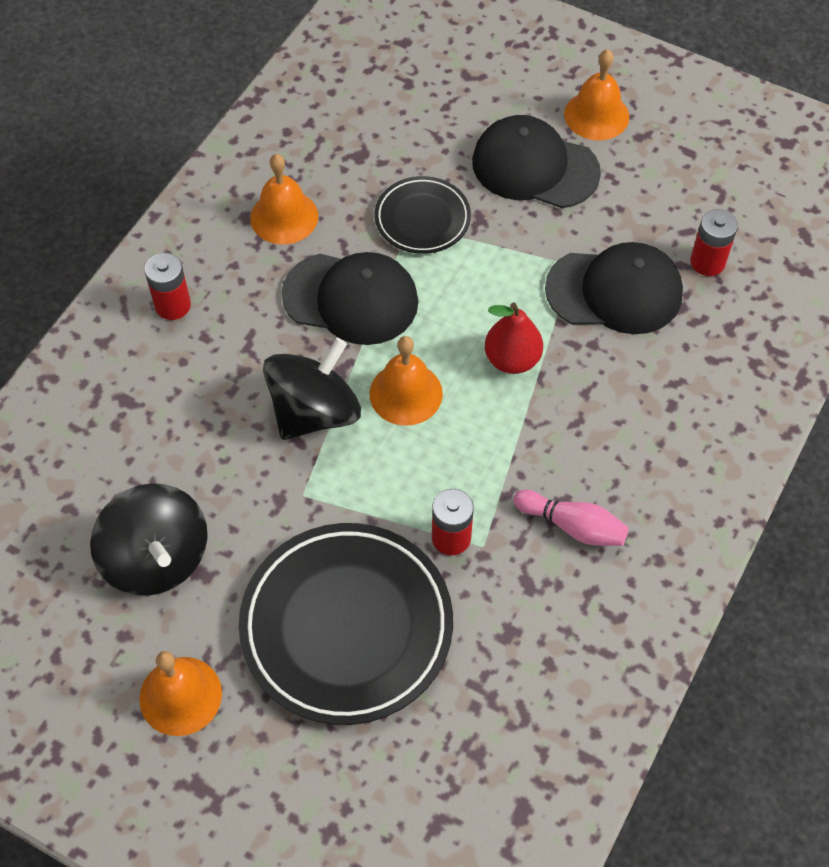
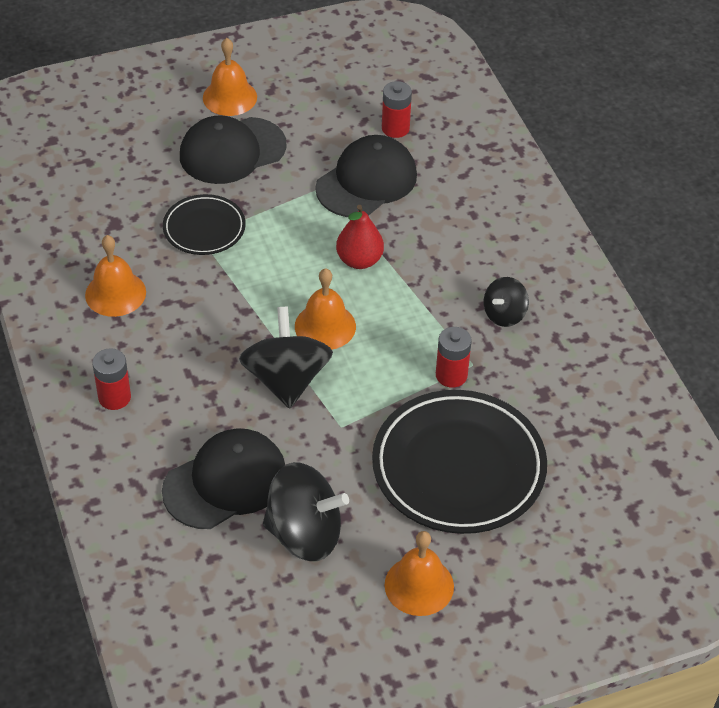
camera: 50 degrees left, 10 degrees down
black cap [282,252,418,345] -> black cap moved to [162,428,285,529]
pink bowling pin [514,490,629,546] -> black spinning top [484,277,529,327]

